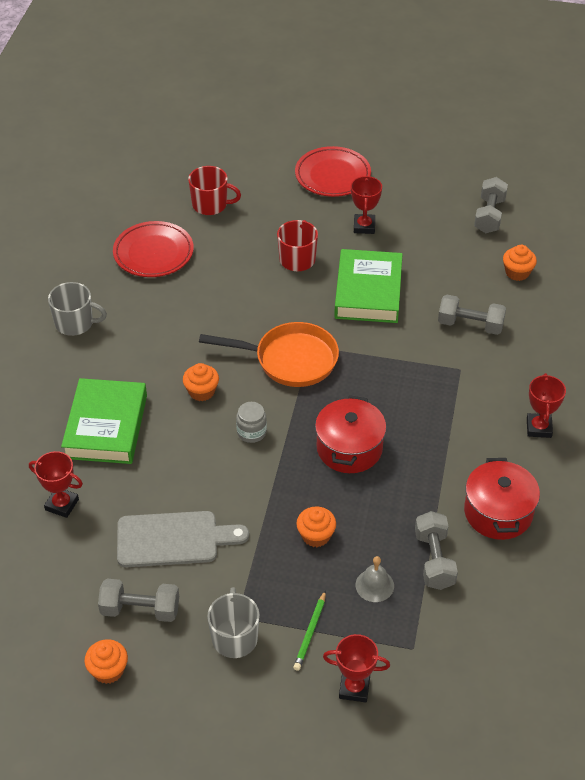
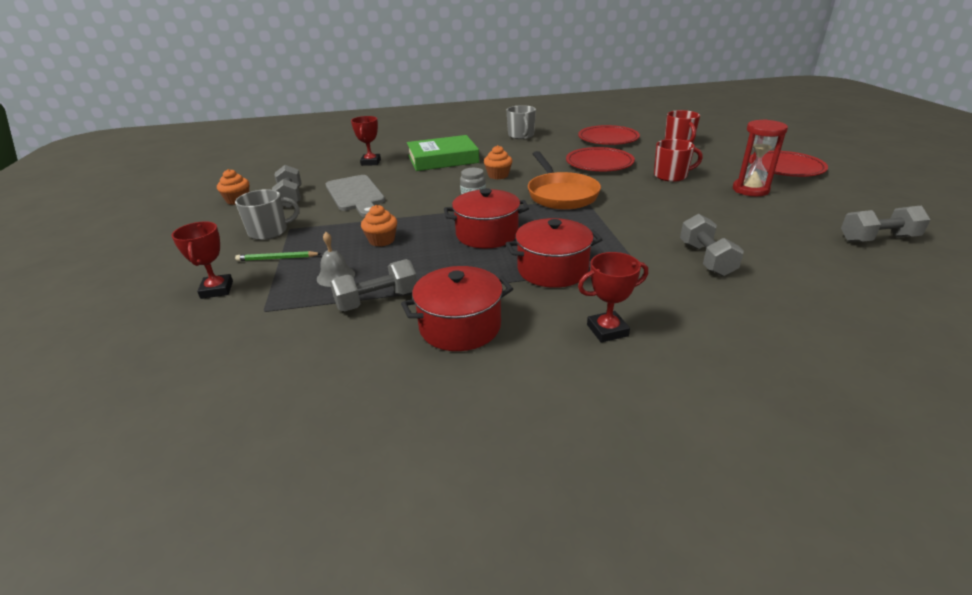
camera: 70 degrees right, 15 degrees down
green book [334,249,403,323] -> none
red trophy [351,175,382,234] -> red hourglass [733,119,788,196]
orange cupcake [503,245,537,281] -> none
none -> red pot [505,218,603,288]
none -> red plate [566,147,635,171]

